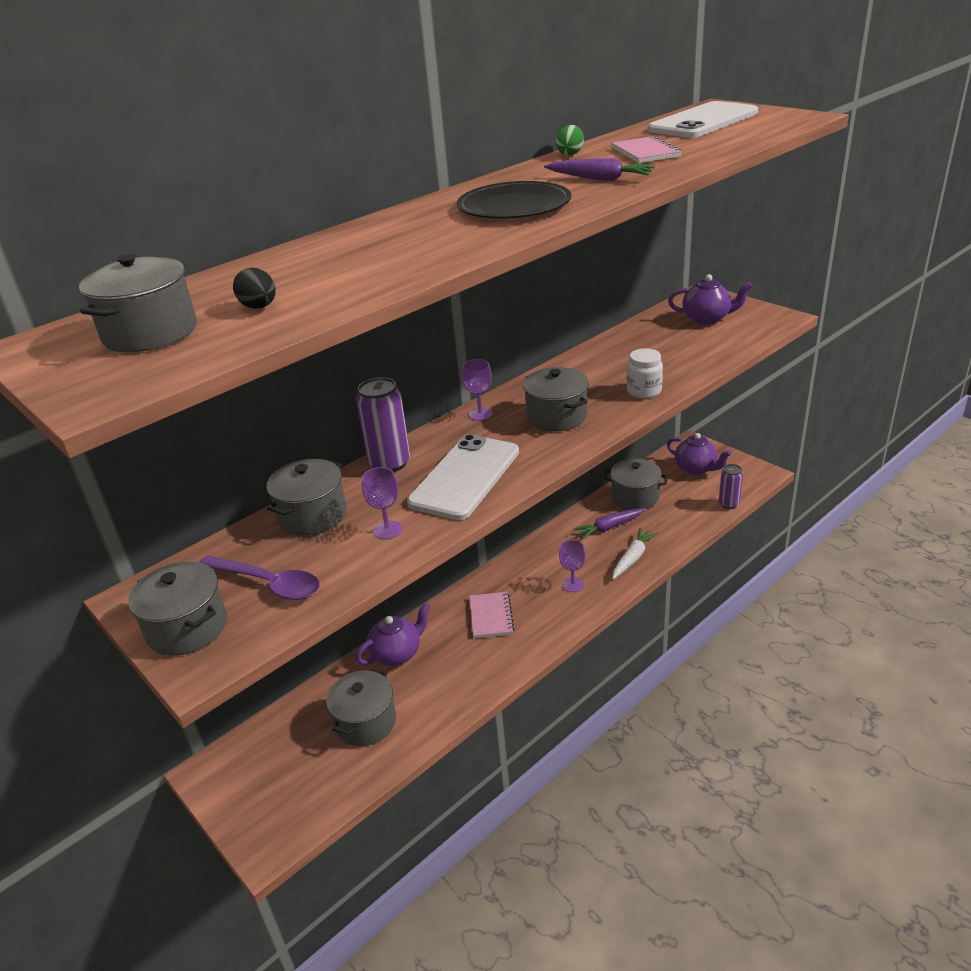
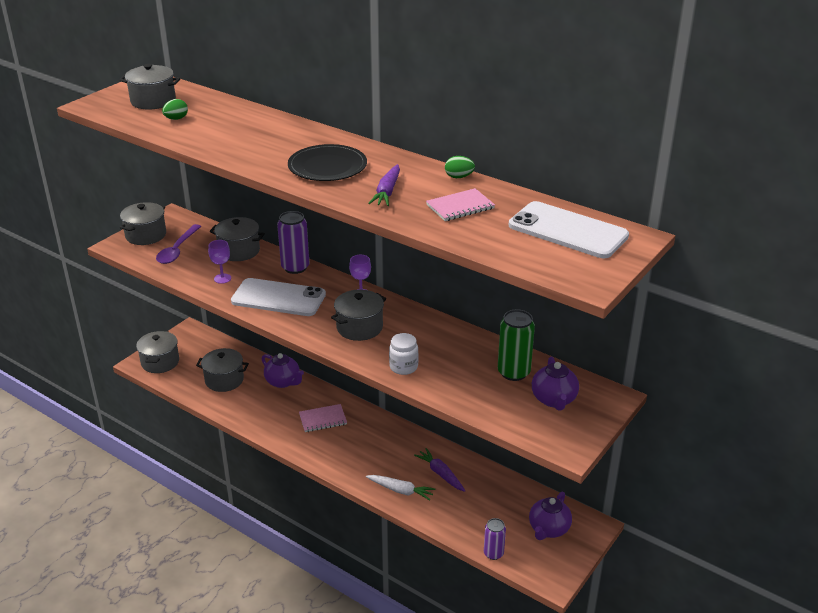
camera: 75 degrees right, 0 degrees up
black egg [233,268,276,309] -> green egg [162,99,188,120]
purple goblet [559,540,586,592] -> none
grey pot [604,459,668,510] -> grey pot moved to [136,331,179,373]
none -> green can [498,309,535,381]

